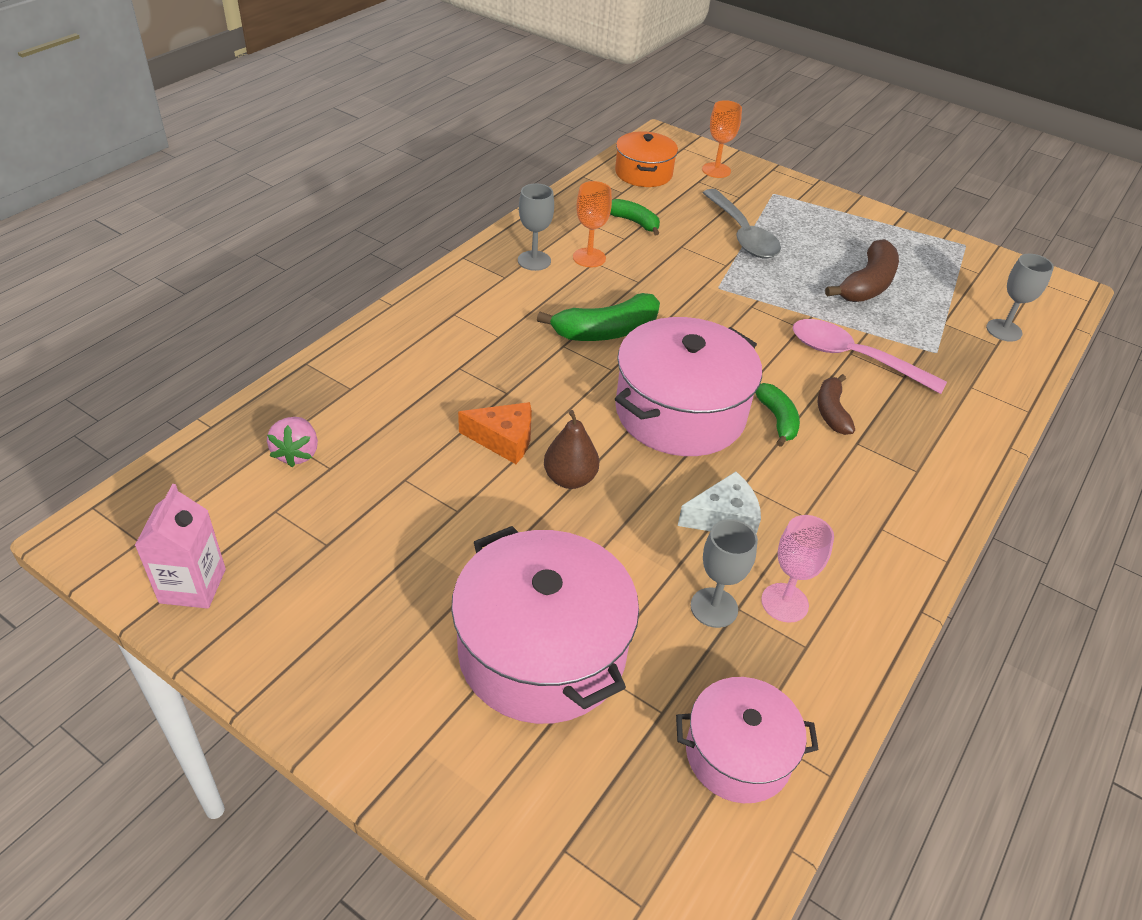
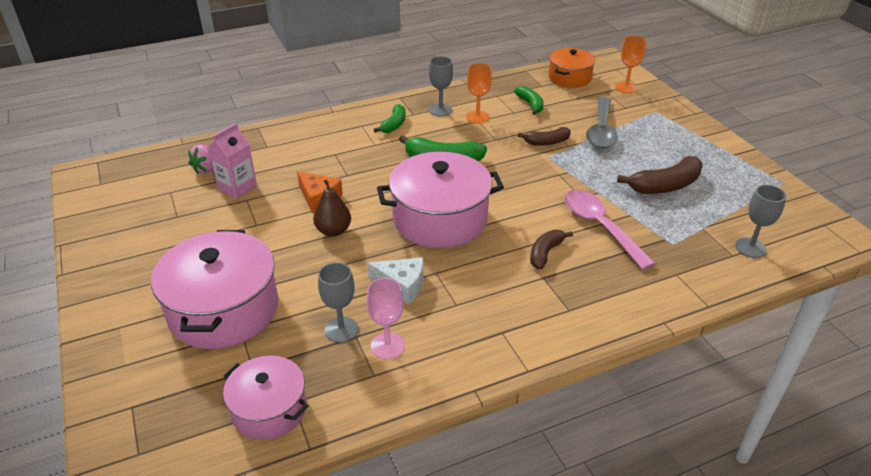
camera: 35 degrees right, 5 degrees down
pink carton [135,484,226,609] -> pink carton moved to [208,123,257,199]
green banana [755,383,800,447] -> green banana moved to [374,104,405,133]
none -> brown banana [518,127,571,146]

